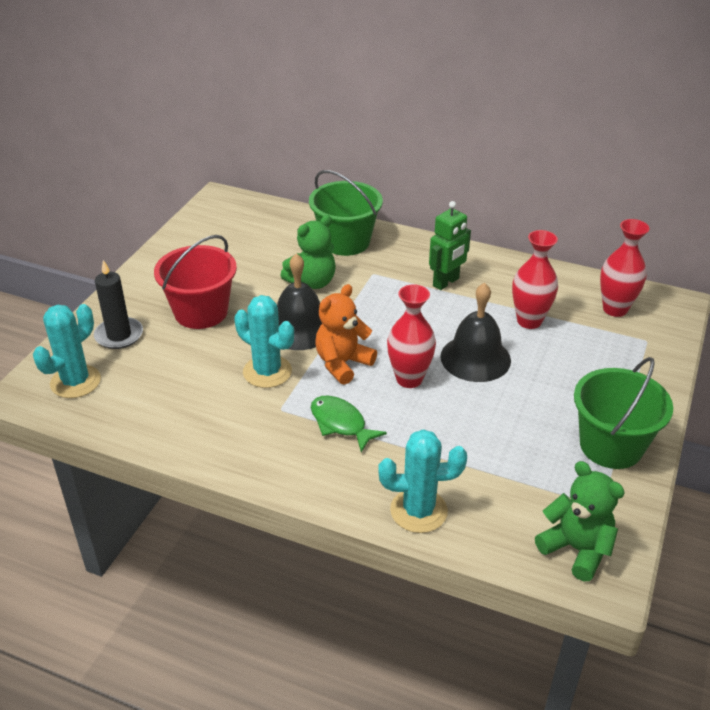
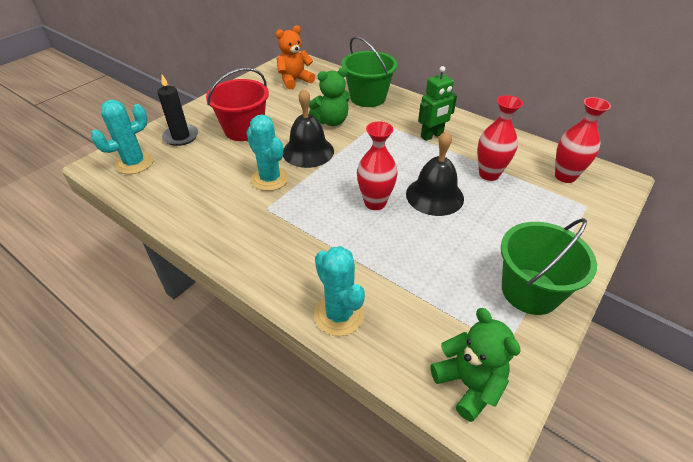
camera: 15 degrees right, 5 degrees up
green fish [311,396,387,452] -> none
orange teddy bear [315,284,377,385] -> orange teddy bear moved to [276,25,315,90]
turquoise cactus [378,429,467,533] -> turquoise cactus turned 45 degrees clockwise [314,246,365,336]

